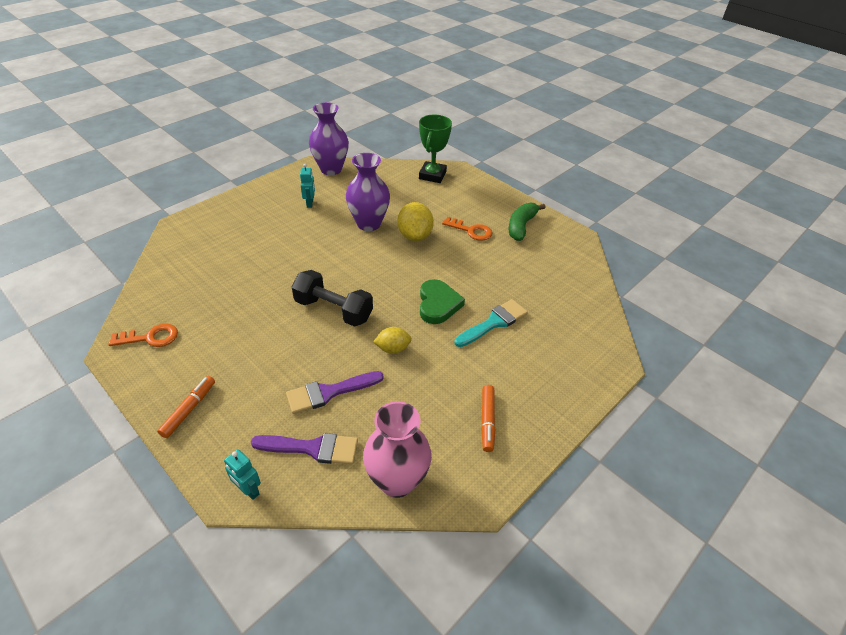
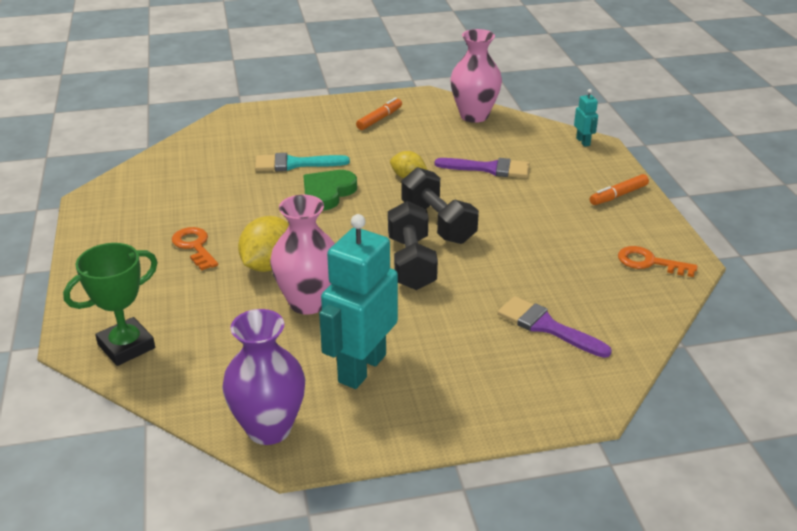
camera: 145 degrees left, 10 degrees down
purple brush [251,433,358,465] -> purple brush moved to [498,296,612,358]
turquoise robot [300,164,315,208] -> turquoise robot [319,214,398,389], size x2.27
purple vase [346,153,390,231] -> pink vase [270,195,335,315]
green banana [509,203,546,241] -> none
none -> black dumbbell [388,201,438,290]

